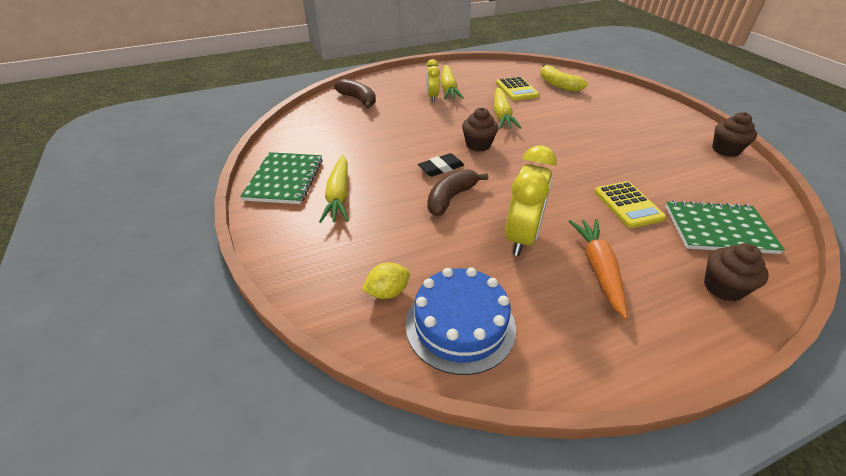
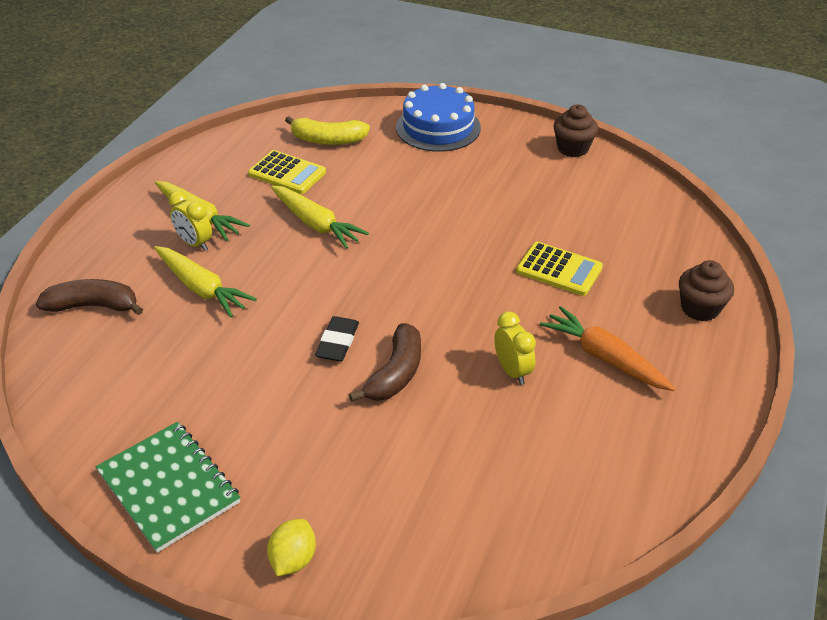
camera: 45 degrees left, 0 degrees up
yellow carrot [319,155,349,223] -> yellow carrot moved to [154,246,257,317]
yellow lemon [362,262,410,299] -> yellow lemon moved to [267,519,316,576]
blue cake [406,267,516,375] -> blue cake moved to [396,83,481,152]
brown banana [428,169,488,216] -> brown banana turned 150 degrees counterclockwise [349,323,421,402]
brown cupcake [462,107,499,152] -> none
yellow clock [505,145,557,256] -> yellow clock [494,311,536,385], size x0.57
green notebook [665,200,785,254] -> none

